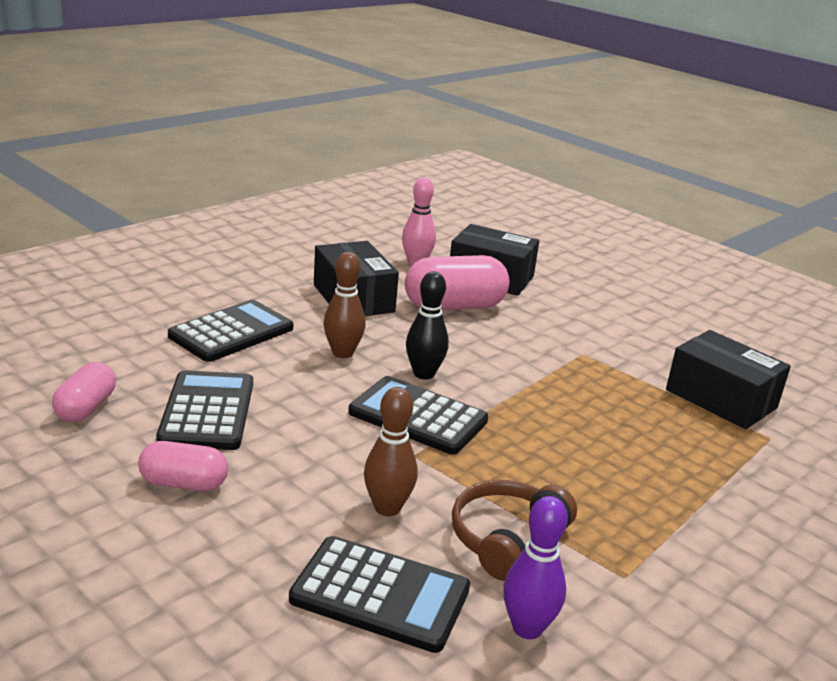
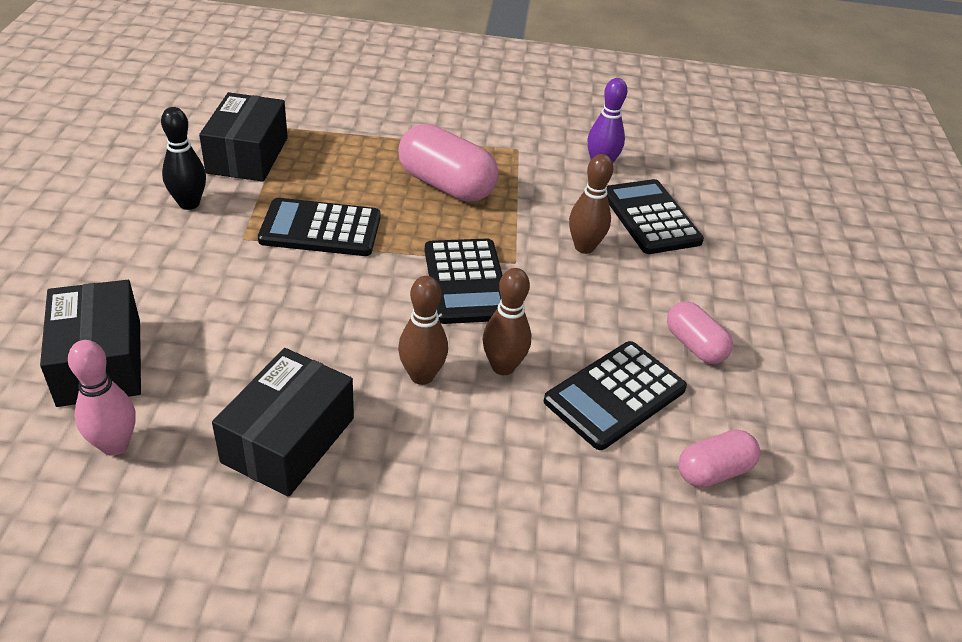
camera: 130 degrees left, 15 degrees up
black calculator [168,300,293,362] -> black calculator moved to [258,198,381,256]
pink capsule [405,255,510,310] -> pink capsule moved to [398,124,498,202]
black bowling pin [406,271,449,380] -> black bowling pin moved to [161,107,206,210]
brown headphones [452,480,577,581] -> none
none -> brown bowling pin [483,268,531,375]

